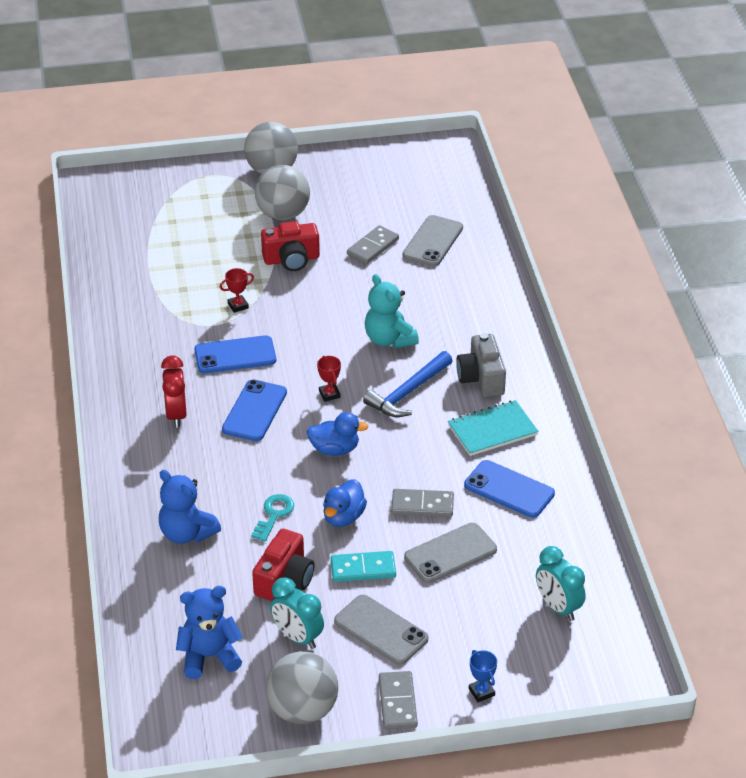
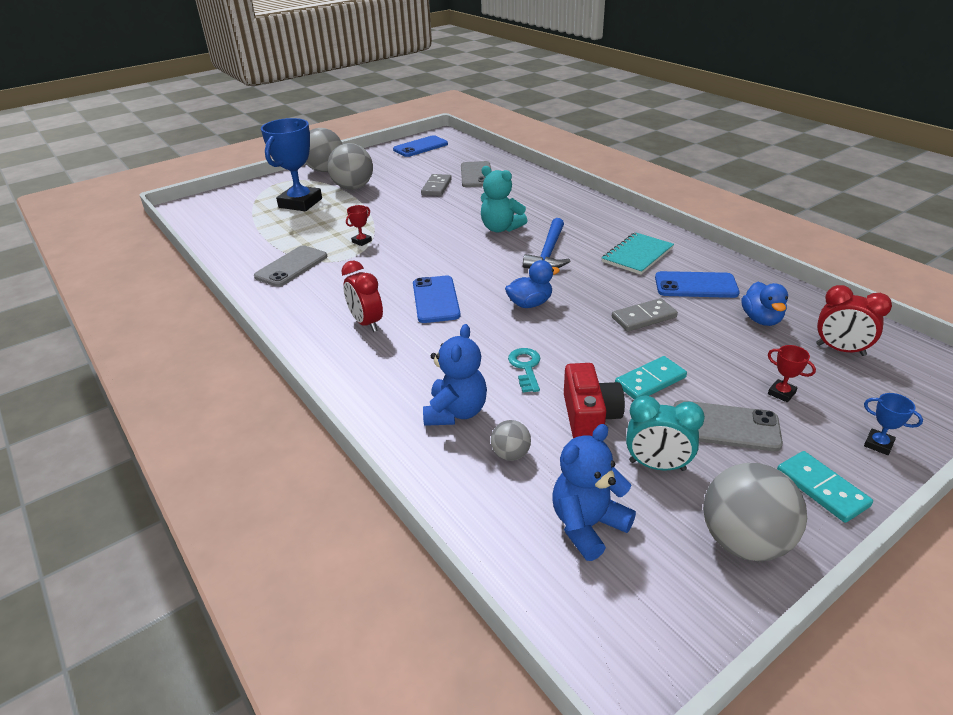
camera: 25 degrees left, 5 degrees down
blue teddy bear [159,470,221,544] -> blue teddy bear turned 90 degrees counterclockwise [423,324,487,426]
blue phone [194,335,276,373] -> blue phone moved to [393,135,448,157]
red camera [261,221,320,271] -> none
red trophy [317,356,341,402] -> red trophy moved to [768,345,816,402]
blue duck [323,479,367,527] -> blue duck moved to [742,282,788,326]
grey domino [379,671,418,729] -> turquoise domino [777,451,873,523]
grey phone [404,523,497,583] -> grey phone moved to [254,245,327,287]
grey camera [456,333,506,397] -> none
turquoise clock [536,546,585,621] -> red clock [816,285,892,356]
none -> blue trophy [261,118,322,211]
none -> grey ball [491,420,531,461]

